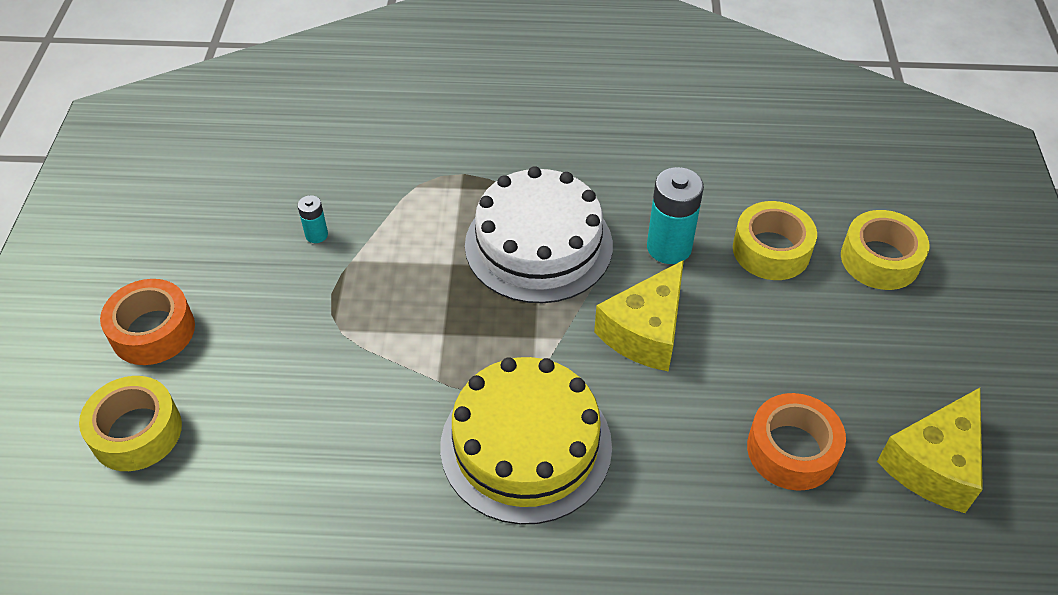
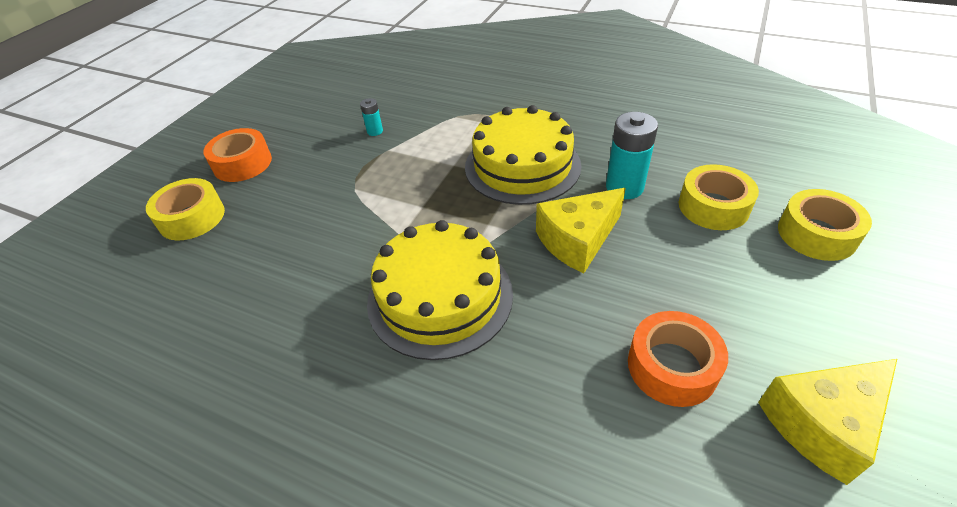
camera: 25 degrees right, 5 degrees down
white cake [465,166,613,303] -> yellow cake [465,105,581,205]

